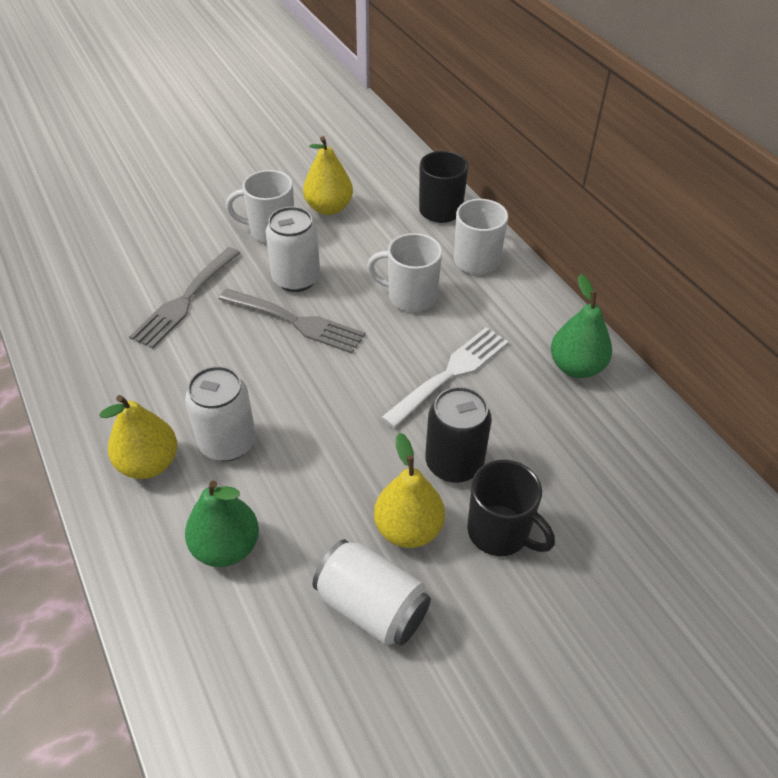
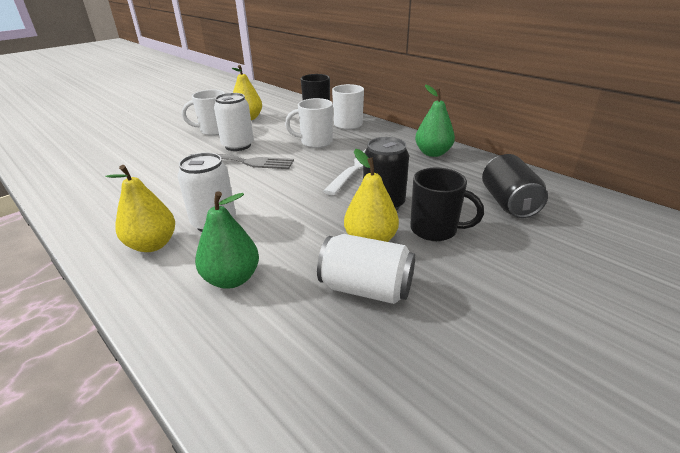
camera: 15 degrees left, 15 degrees down
grey fork [129,247,240,349] -> none
none -> black can [482,154,548,218]

